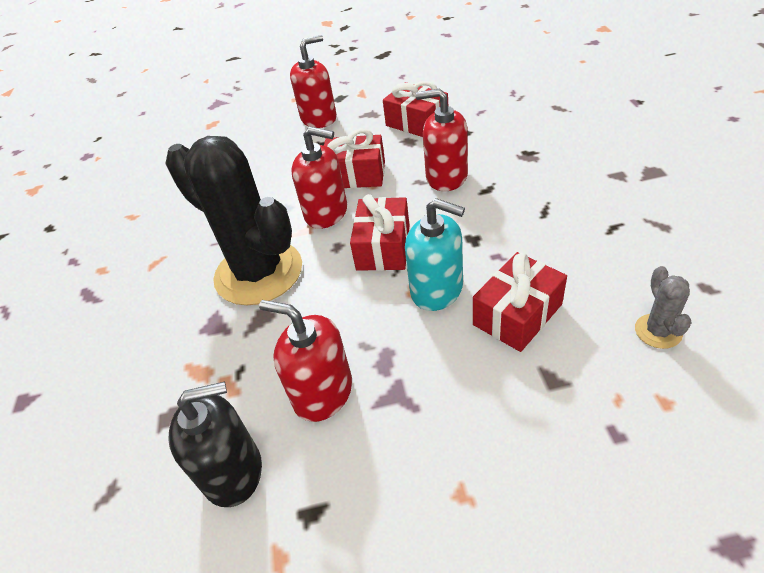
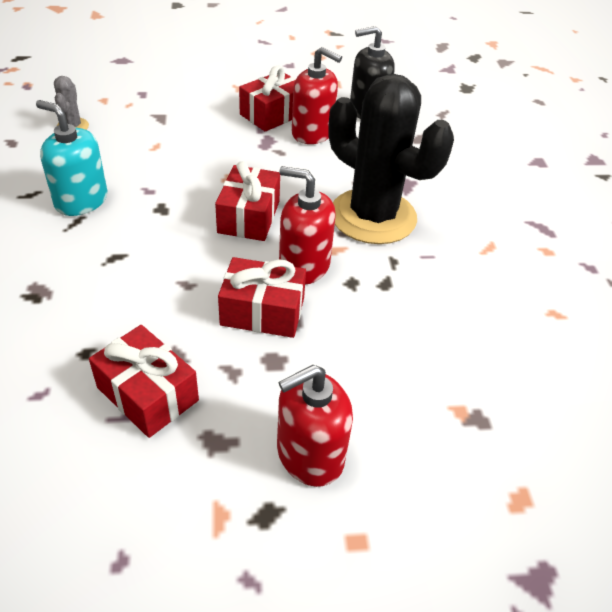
camera: 175 degrees right, 0 degrees up
turquoise soap dispenser [405,198,465,311] -> turquoise soap dispenser moved to [36,100,107,216]
red soap dispenser [416,88,468,191] -> none
red gift [473,252,567,352] -> red gift moved to [239,65,296,131]

